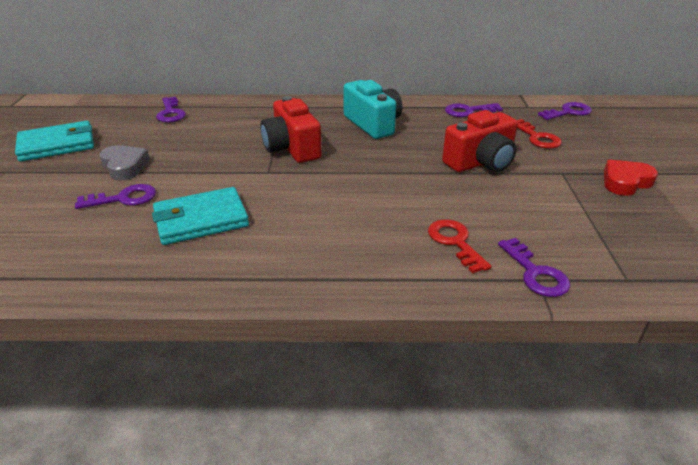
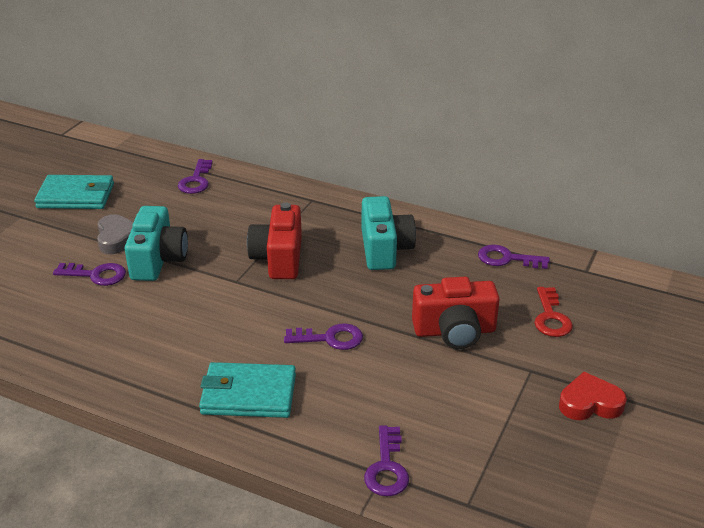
camera: 25 degrees right, 0 degrees up
turquoise wallet [152,187,249,245] -> turquoise wallet moved to [199,362,296,418]
red key [428,219,491,273] -> none
purple key [538,102,592,120] -> purple key moved to [284,323,363,350]
none -> turquoise camera [125,206,188,281]

